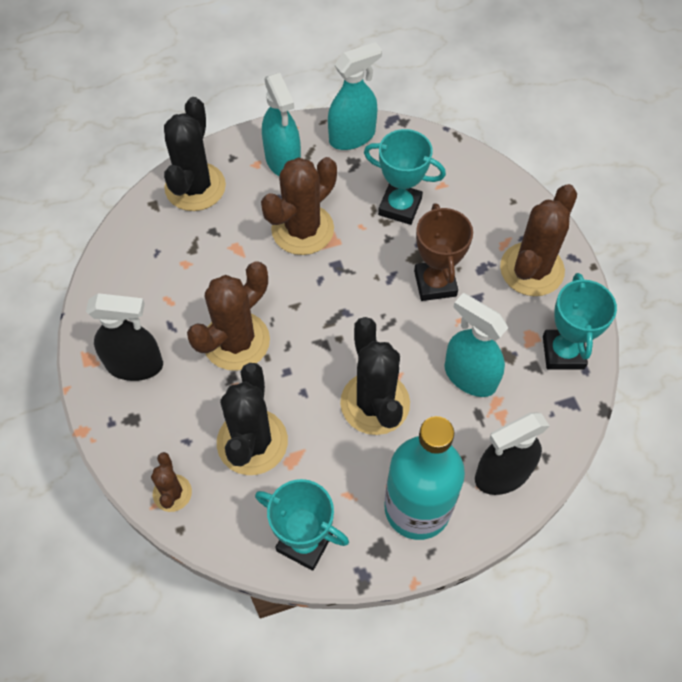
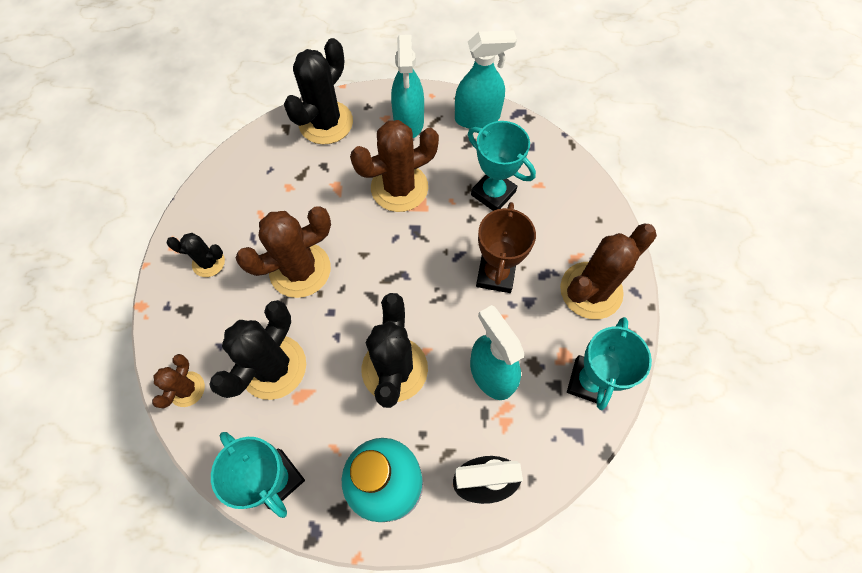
camera: 20 degrees right, 5 degrees up
black spray bottle [86,293,163,381] -> black cactus [167,233,225,277]

